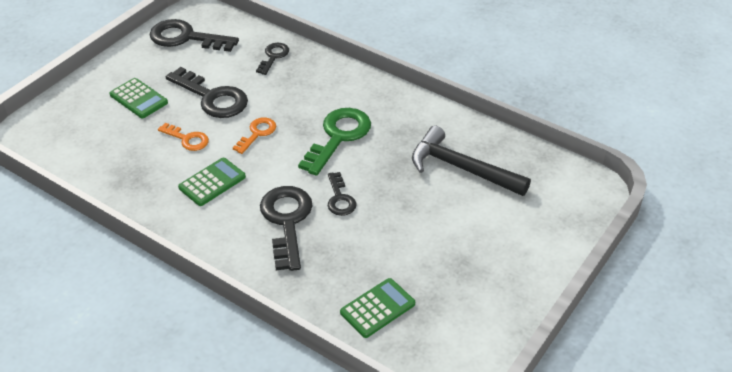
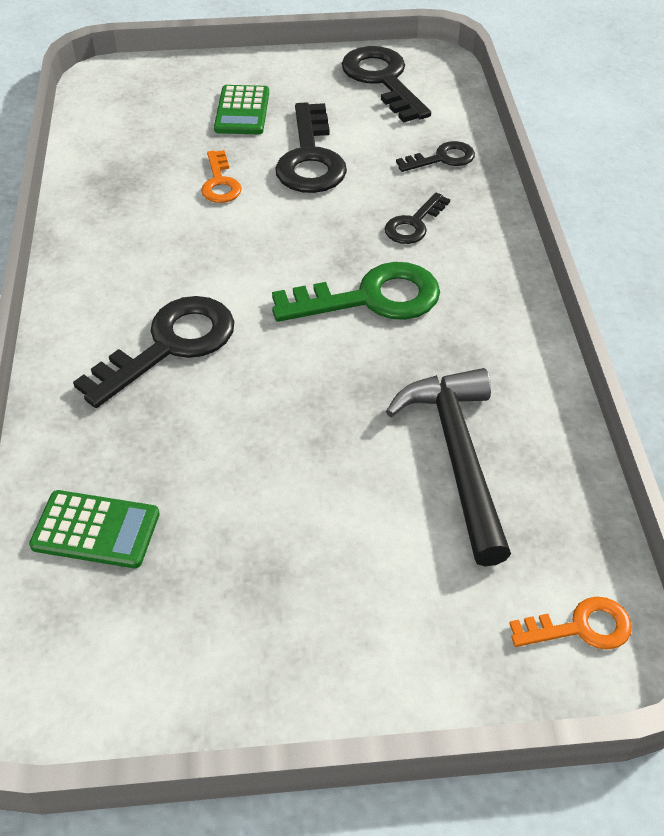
camera: 50 degrees right, 5 degrees up
green calculator [178,158,246,206] -> none
orange key [233,117,276,154] -> orange key moved to [509,596,632,650]
black key [328,172,357,216] -> black key moved to [385,193,450,244]

